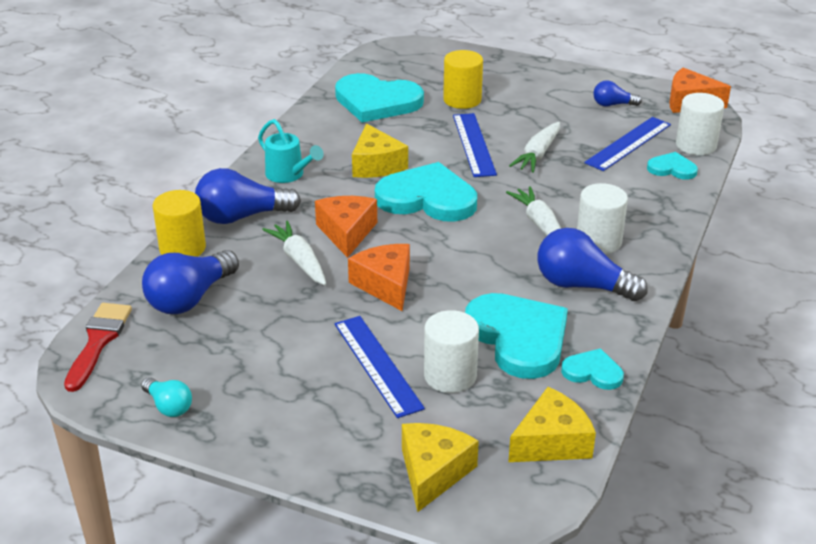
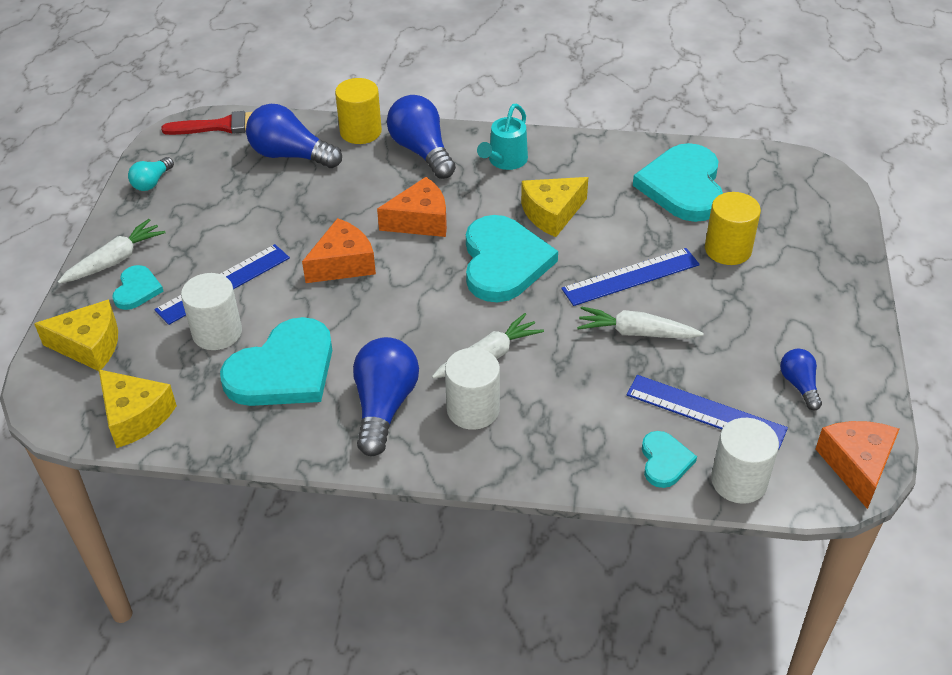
camera: 75 degrees right, 10 degrees up
white carrot [262,221,326,285] -> white carrot moved to [58,219,166,284]
turquoise heart [561,348,624,390] -> turquoise heart moved to [112,265,164,310]

